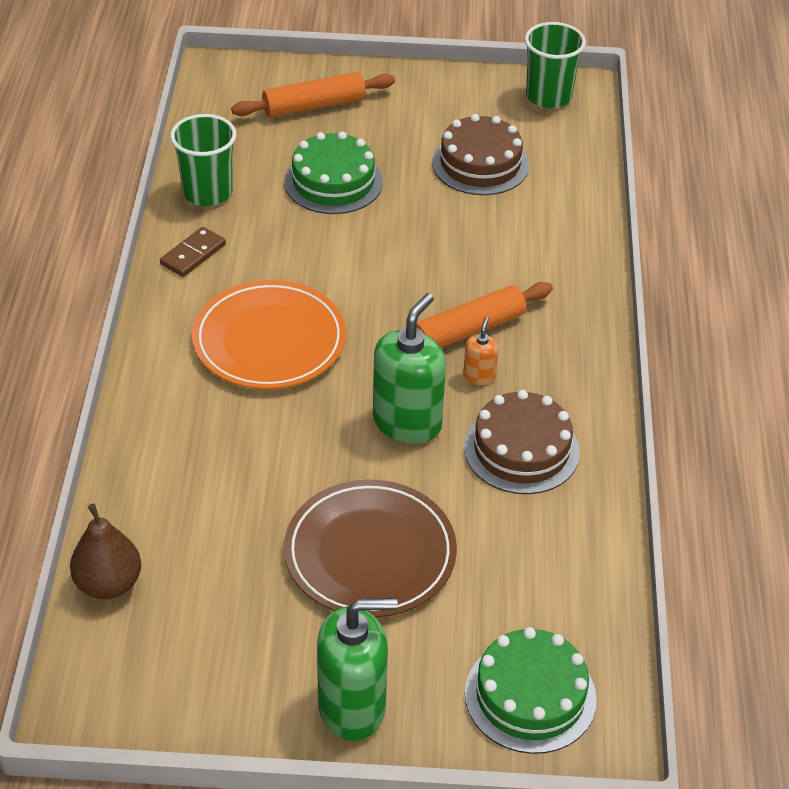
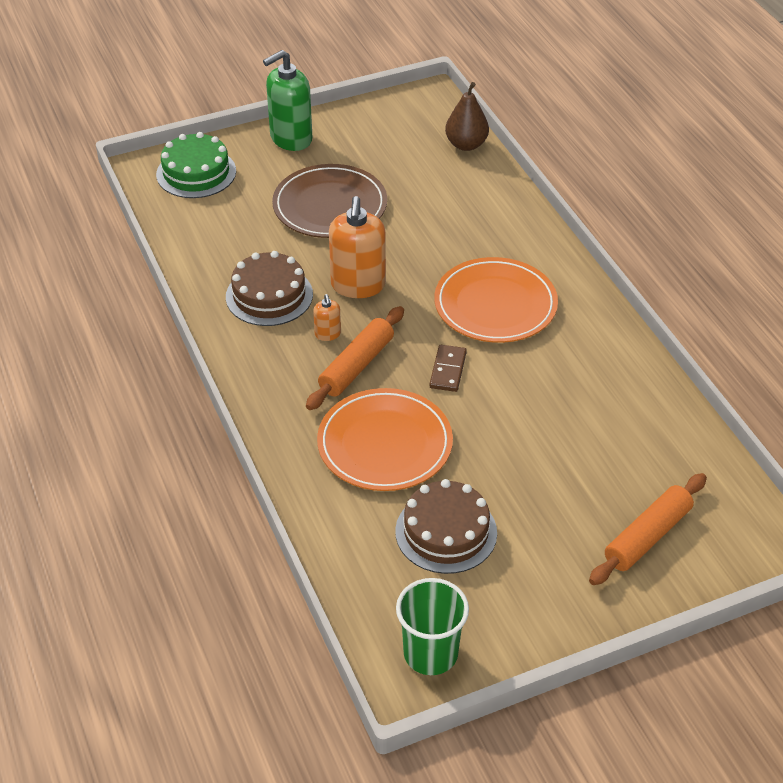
camera: 155 degrees right, 0 degrees up
brown domino [160,227,226,277] -> brown domino moved to [429,345,467,392]
green cup [170,114,237,206] -> none
green cake [284,132,383,214] -> none
green soap dispenser [373,293,446,444] -> orange soap dispenser [329,196,386,298]
none -> orange plate [317,388,453,491]

